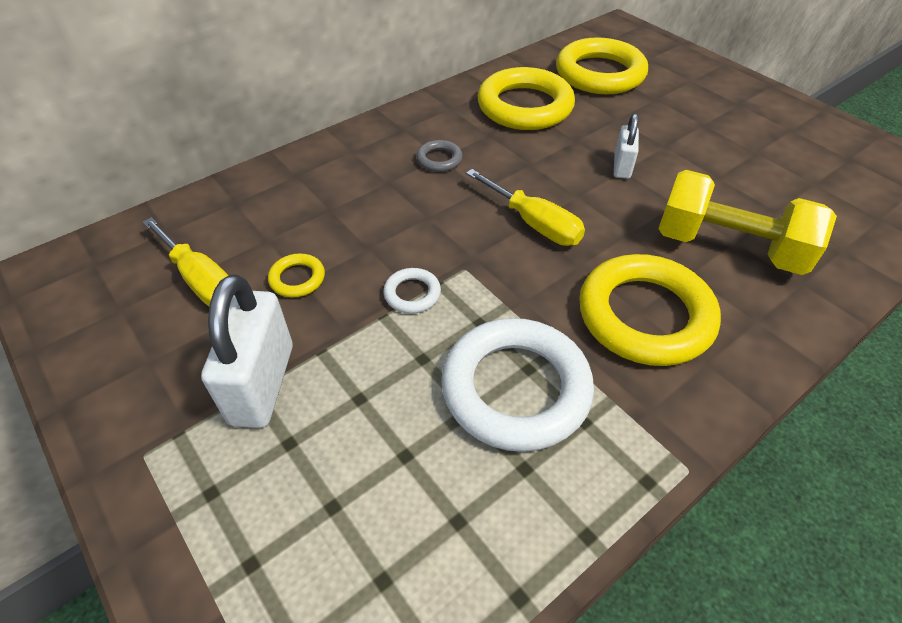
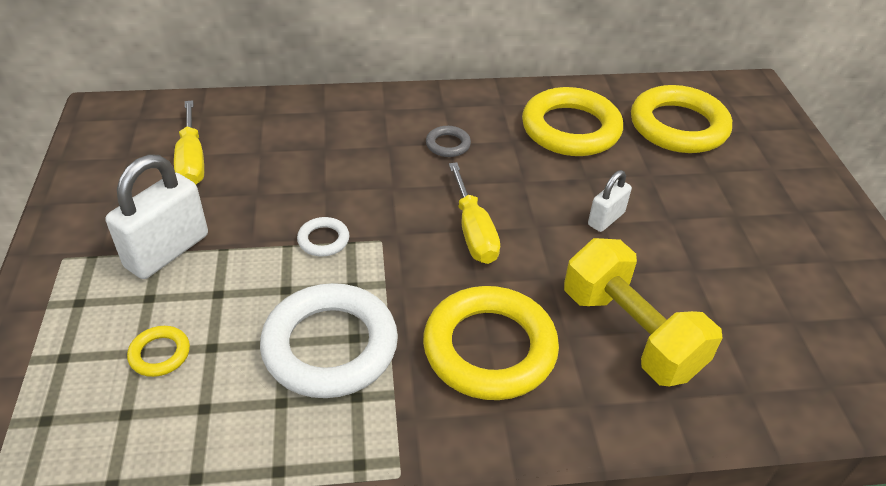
camera: 30 degrees right, 5 degrees down
yellow ring [268,253,325,298] -> yellow ring moved to [127,326,190,377]

